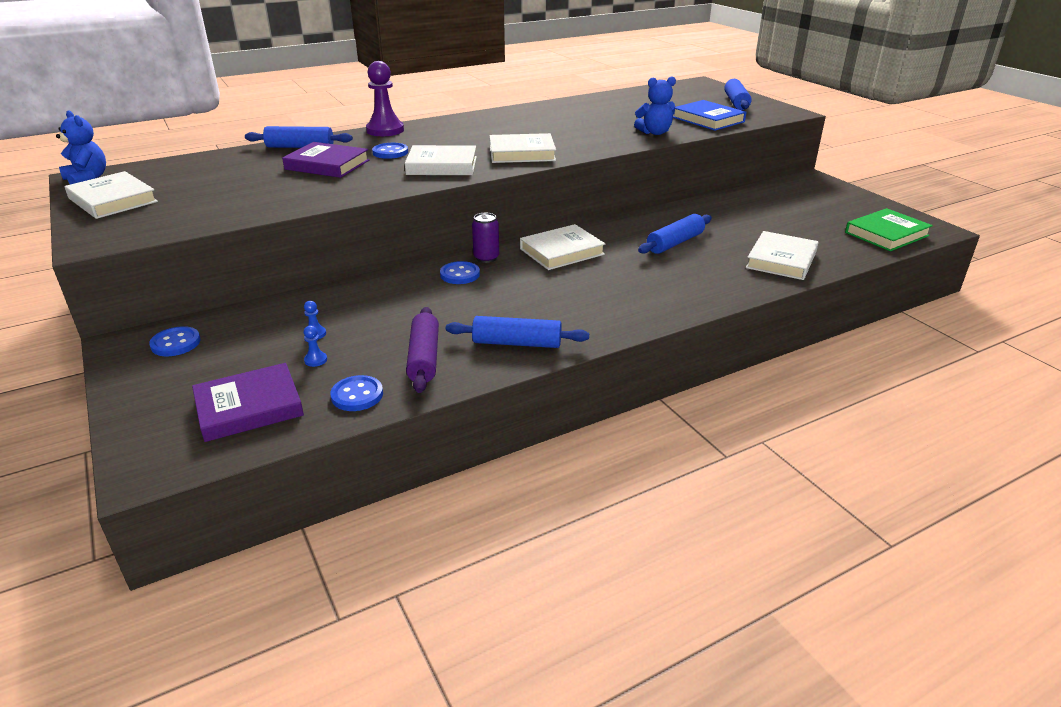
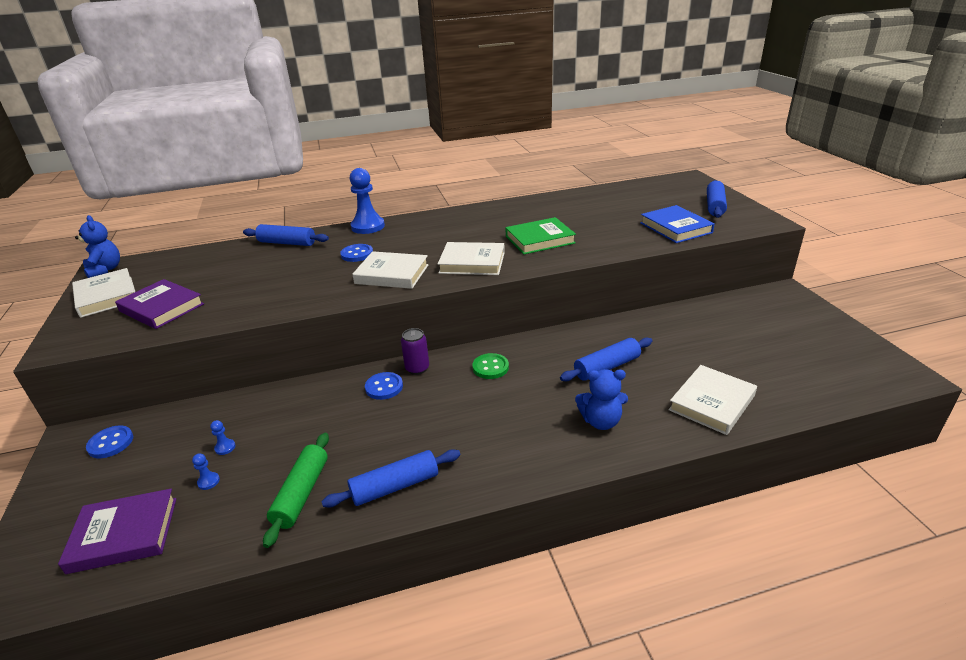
camera: 15 degrees right, 0 degrees up
purple book [282,142,369,178] -> purple book moved to [115,279,204,329]
blue button [330,375,383,411] -> none
purple pawn [366,61,404,136] -> blue pawn [350,168,385,234]
purple rolling pin [406,307,439,393] -> green rolling pin [263,432,329,548]
blue rolling pin [446,316,589,348] -> blue rolling pin turned 45 degrees counterclockwise [321,449,460,508]
white book [520,224,605,270] -> green button [472,353,509,379]
blue teddy bear [634,76,676,135] -> blue teddy bear moved to [575,369,628,430]
green book [845,208,933,251] -> green book moved to [505,217,576,254]

